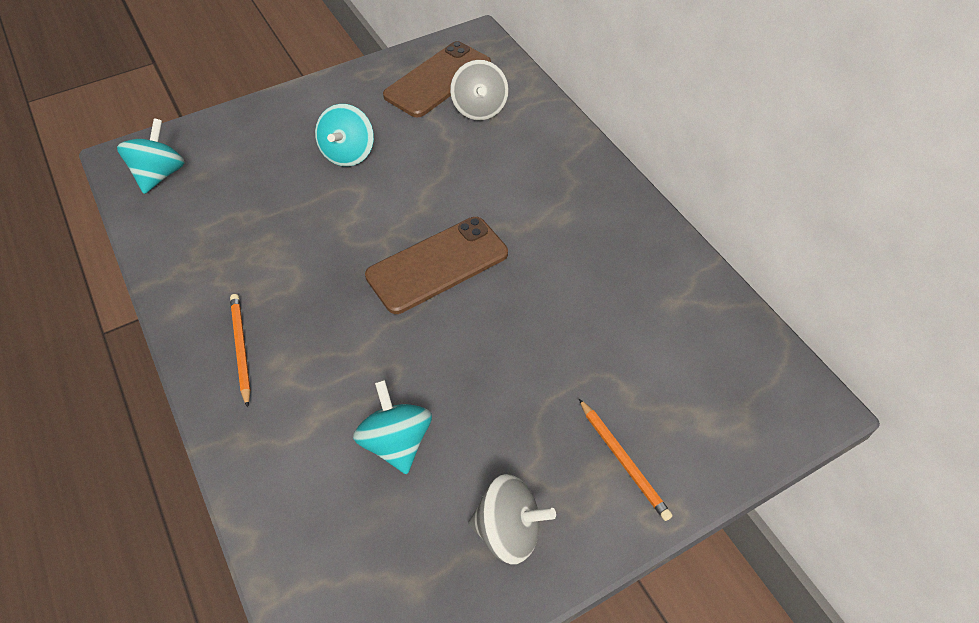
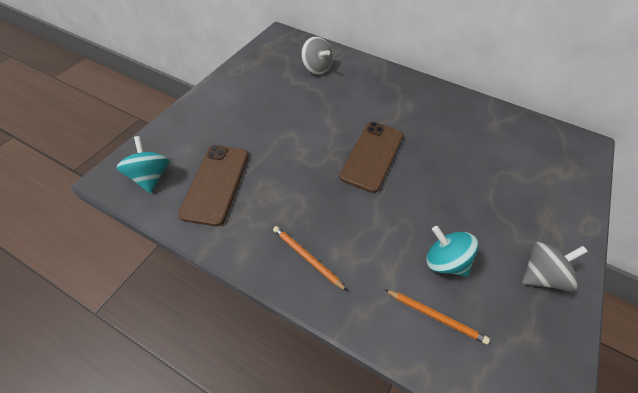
camera: 35 degrees left, 0 degrees up
turquoise spinning top [315,104,374,167] -> none
brown phone [383,41,491,117] -> brown phone moved to [178,145,249,226]
orange pencil [579,399,673,521] -> orange pencil moved to [384,289,490,344]

